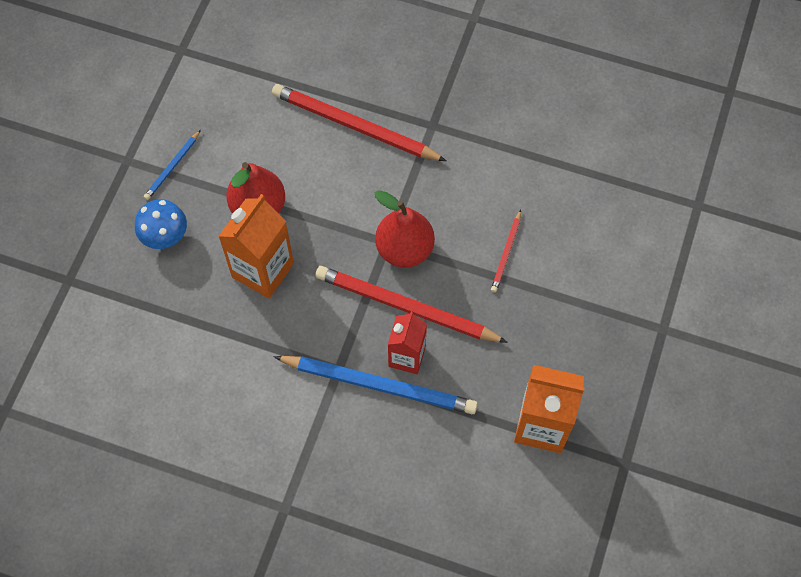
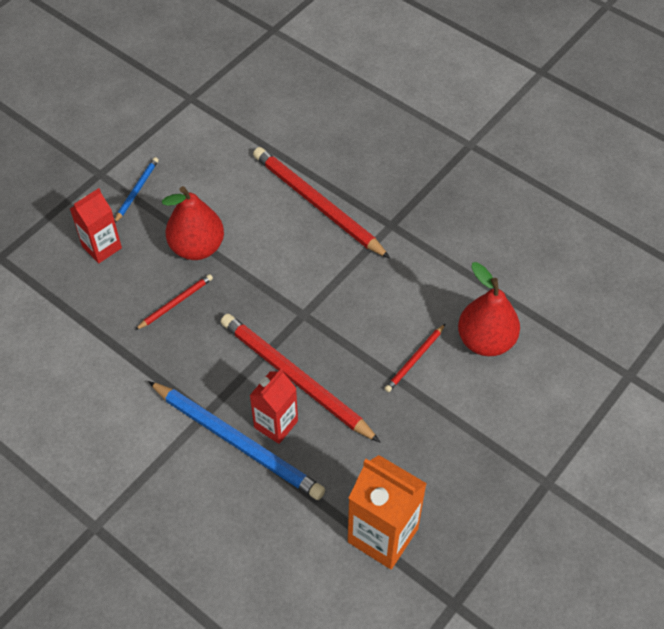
camera: 20 degrees right, 10 degrees down
blue mushroom [135,199,187,249] -> red carton [70,188,122,263]
blue pencil [144,130,201,200] -> blue pencil turned 150 degrees clockwise [115,157,159,223]
orange carton [218,194,294,299] -> red pencil [135,274,213,330]
red pear [374,190,435,268] -> red pear moved to [458,262,520,356]

